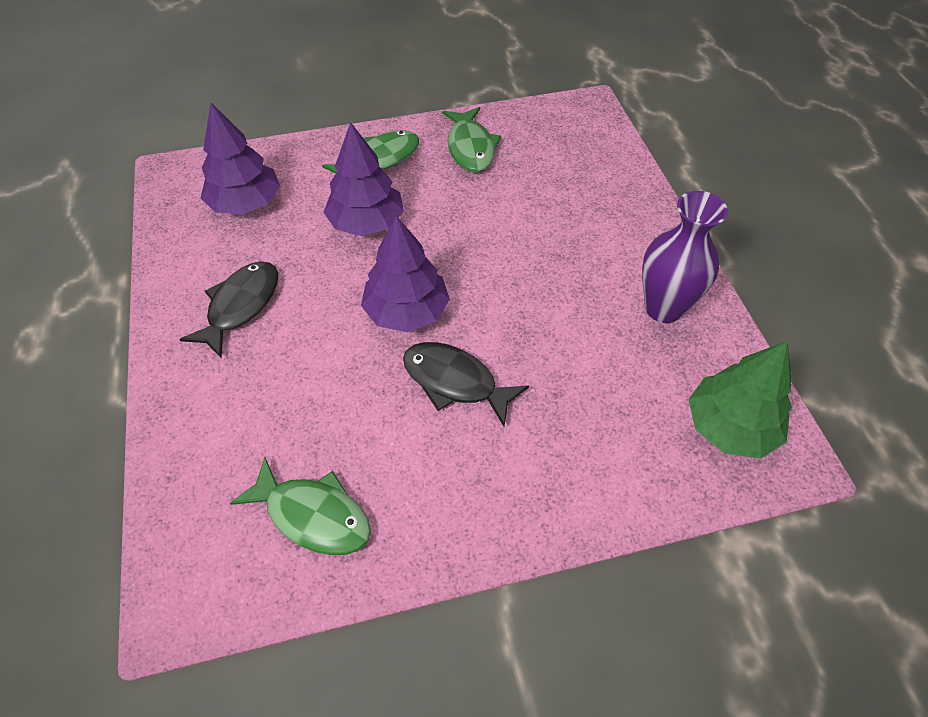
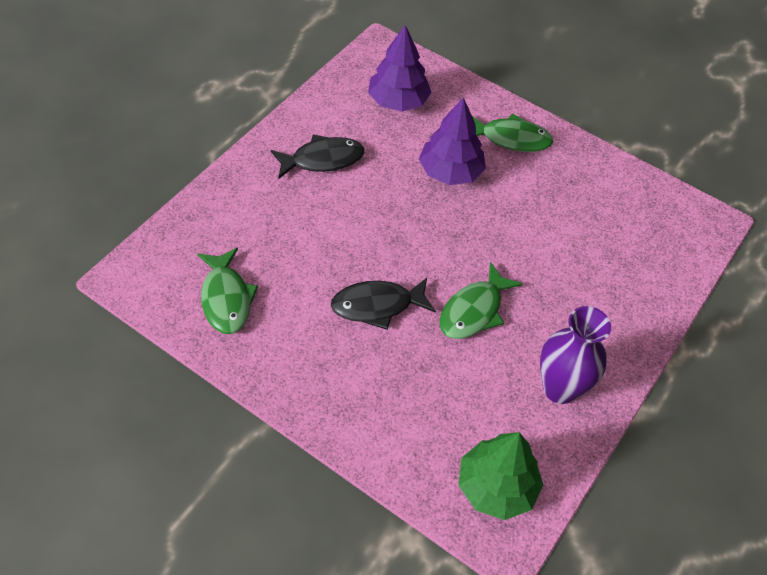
camera: 45 degrees right, 0 degrees up
purple tree [361,215,450,332] -> none
black fish [403,342,529,426] -> black fish turned 90 degrees counterclockwise [331,278,436,330]
green fish [442,107,501,172] -> green fish moved to [439,262,523,339]

